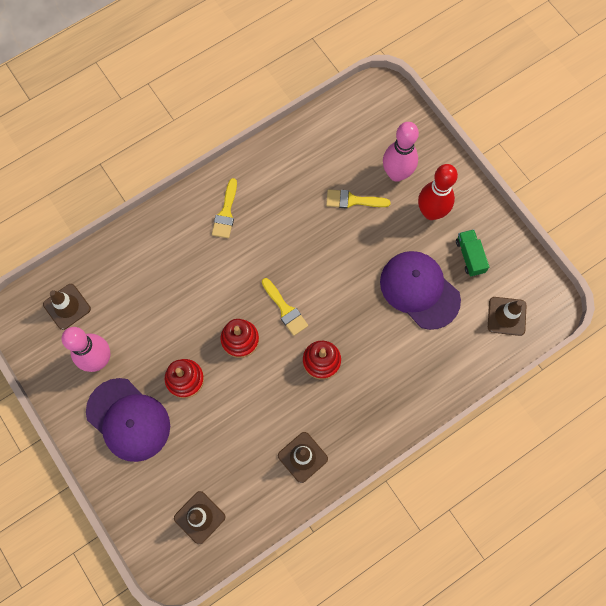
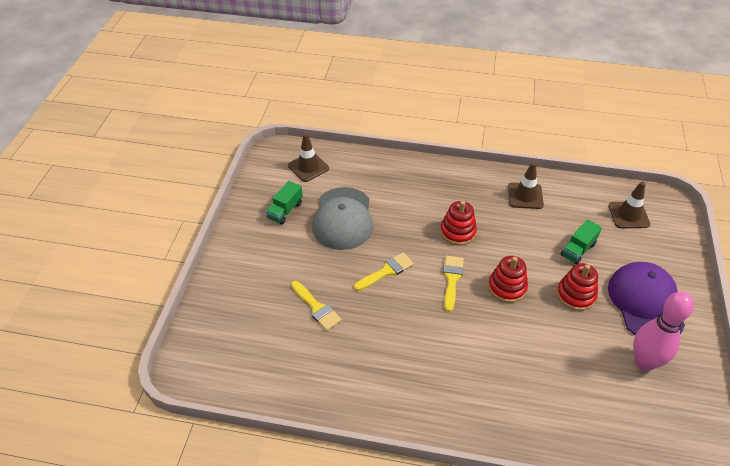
camera: 135 degrees left, 25 degrees down
brown traffic cone [43,284,91,330] -> none
yellow brush [212,178,237,238] -> yellow brush moved to [354,252,414,291]
purple cap [380,251,461,330] -> grey cap [312,187,373,250]
pink bowling pin [383,122,419,182] -> none
red bowling pin [418,164,458,220] -> none
none -> green truck [561,219,602,264]

